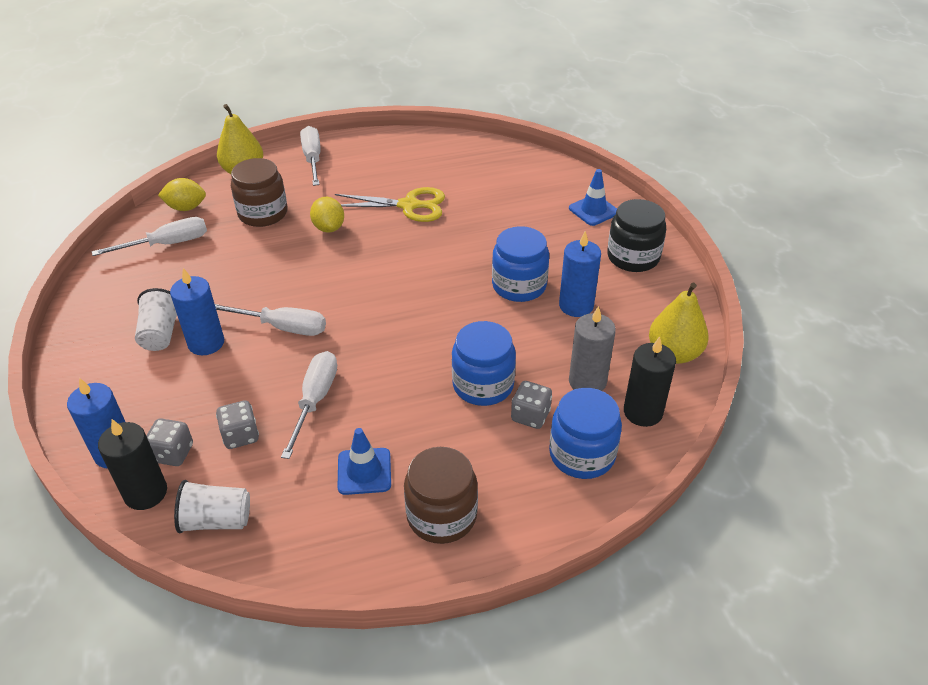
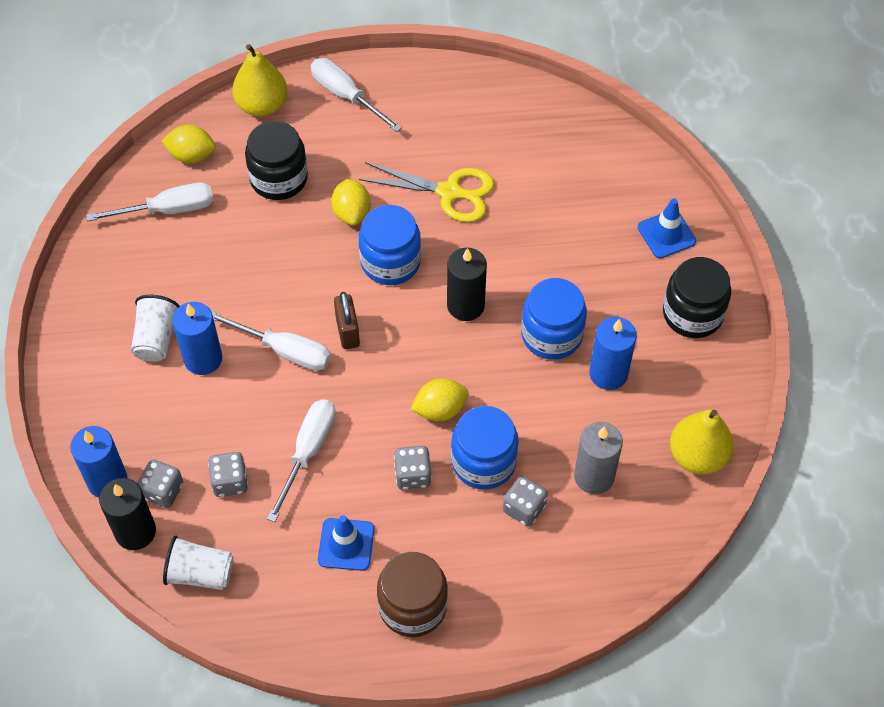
camera: 10 degrees right, 15 degrees up
brown jar [231,158,287,227] -> black jar [245,121,308,200]
white screwdriver [300,126,320,186] -> white screwdriver turned 45 degrees counterclockwise [311,58,402,132]
blue jar [549,388,622,479] -> blue jar moved to [359,205,421,285]
black candle [624,337,676,427] -> black candle moved to [447,248,487,321]
none -> brown padlock [334,292,360,349]
none -> grey dice [394,446,432,490]
none -> yellow lemon [411,378,469,421]

